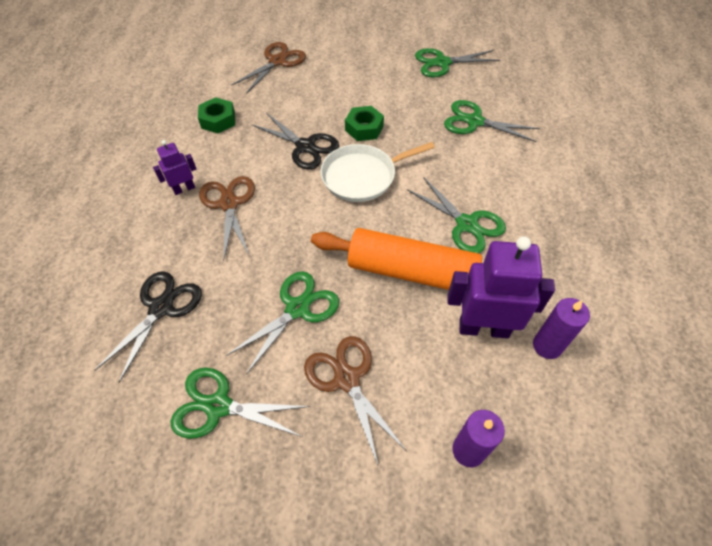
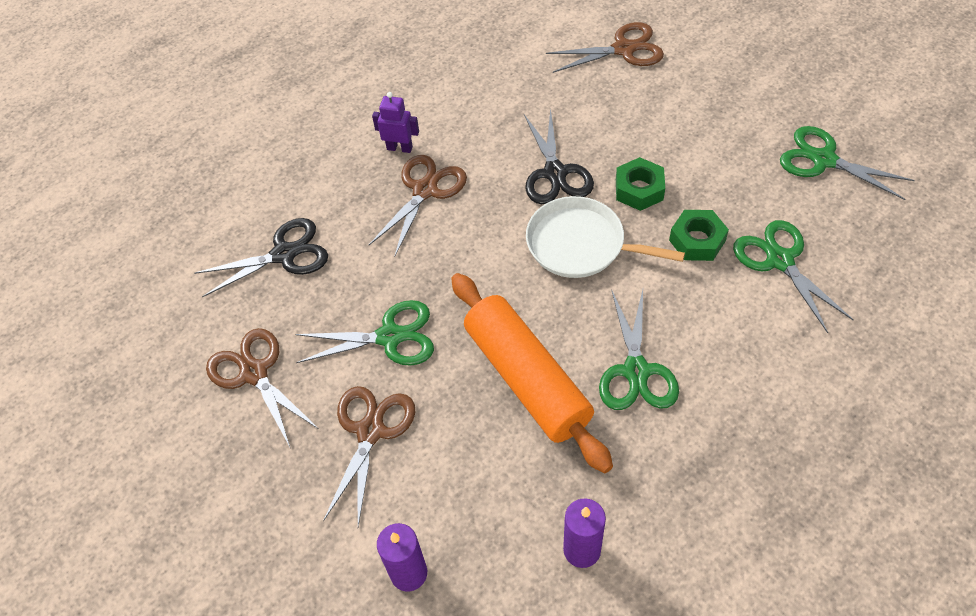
camera: 45 degrees right, 0 degrees up
green scissors [170,368,310,439] -> brown scissors [206,328,319,449]
green nut [198,97,235,133] -> green nut moved to [669,210,729,261]
purple robot [448,236,555,338] -> none

